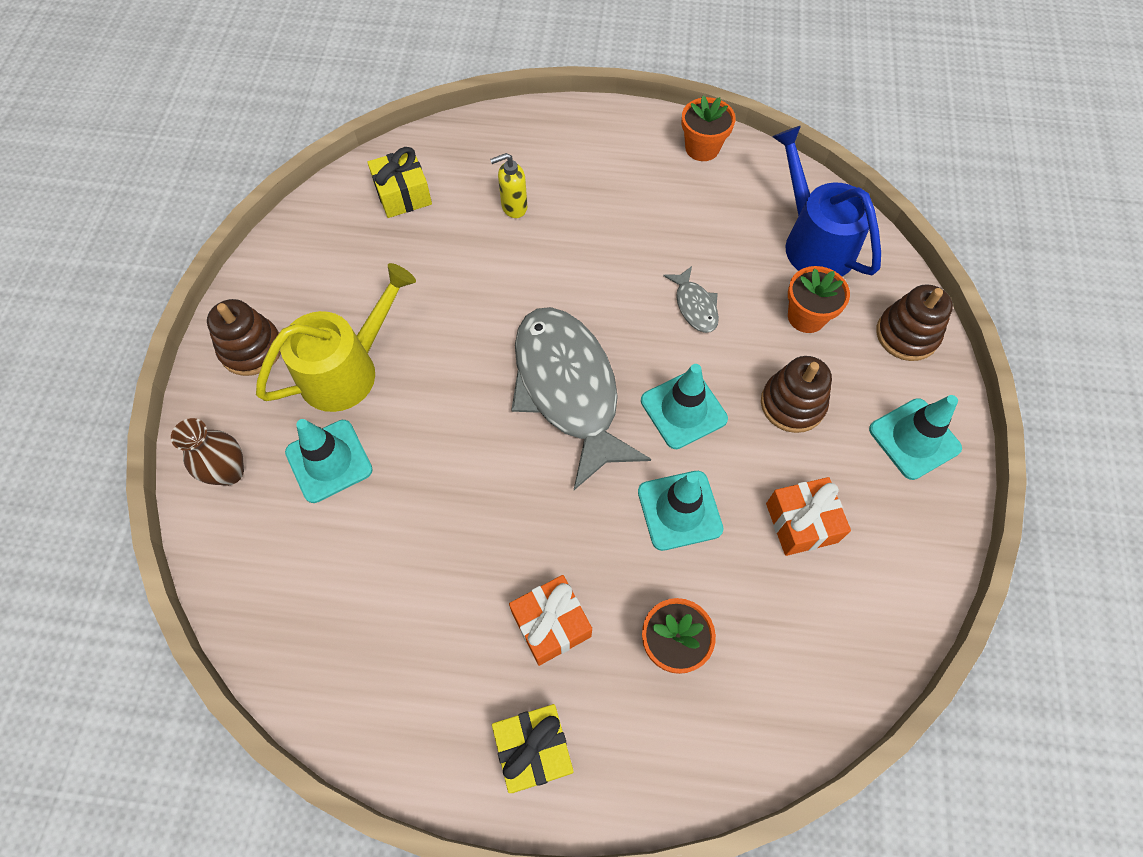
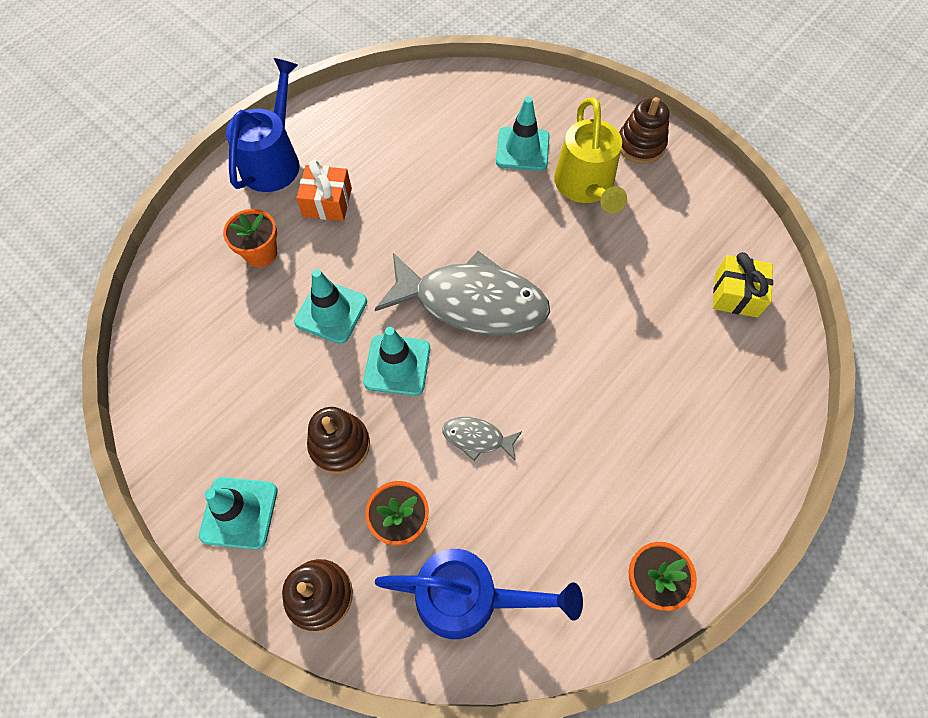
camera: 125 degrees right, 0 degrees up
brown vase [171,418,244,486] -> none
yellow soap dispenser [490,153,527,218] -> none
yellow gift [492,704,573,793] -> blue watering can [226,58,300,192]
orange gift [766,477,851,556] -> none

